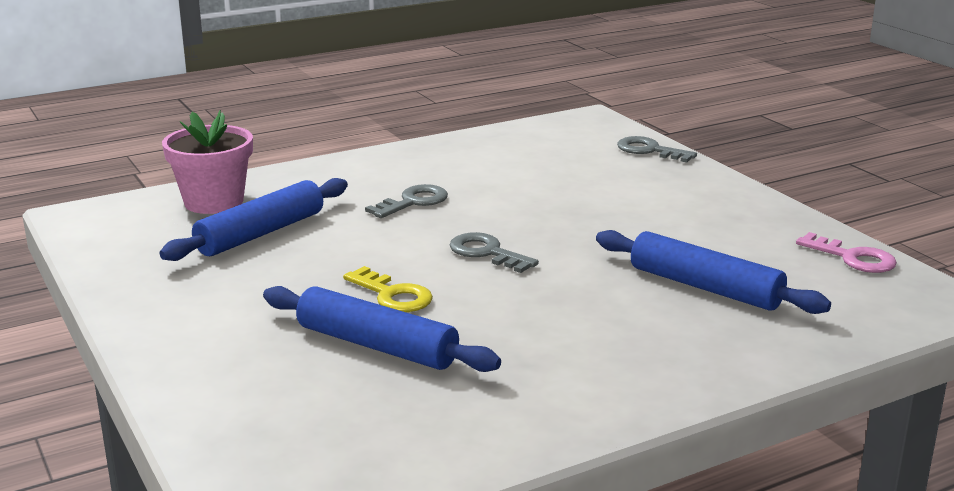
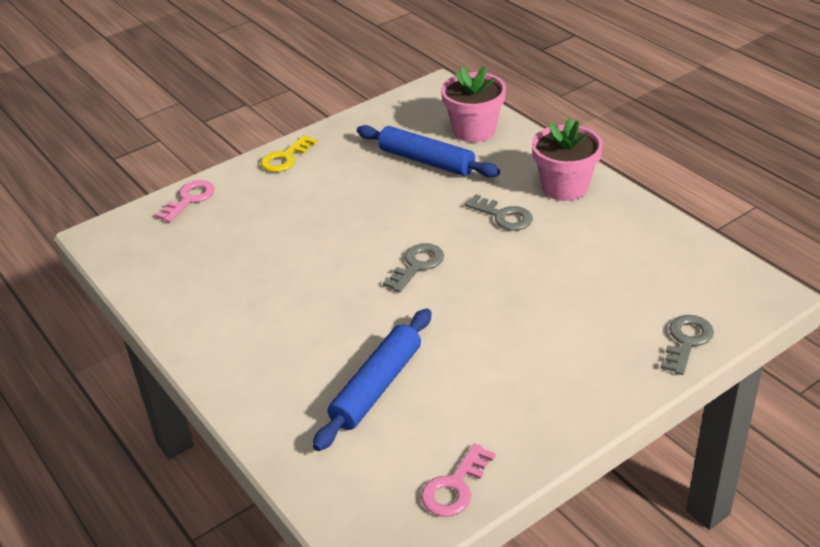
camera: 85 degrees right, 15 degrees up
blue rolling pin [263,286,501,372] -> none
yellow key [343,266,433,312] -> yellow key moved to [261,135,317,172]
none -> pink key [155,180,215,222]
none -> pink flower pot [532,118,603,201]

